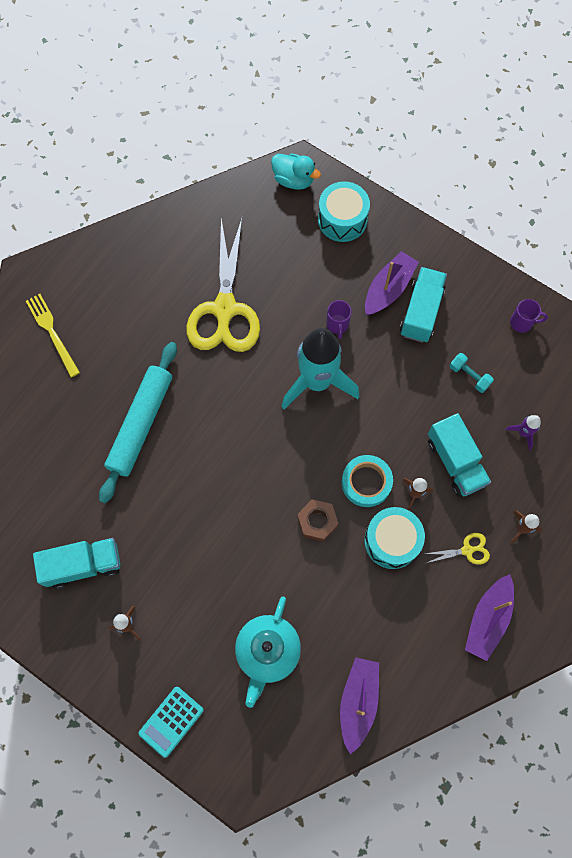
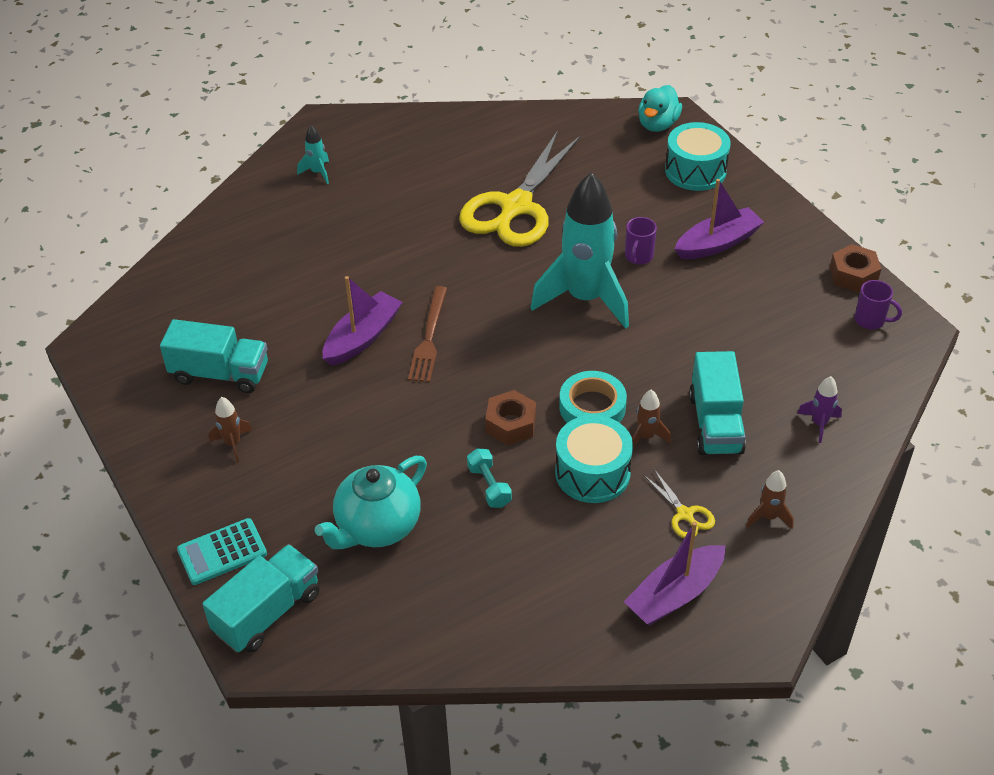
camera: 25 degrees right, 25 degrees down
yellow fork [26,294,80,377] -> turquoise rocket [297,125,329,184]
turquoise rolling pin [99,342,177,503] -> none
turquoise duck [271,154,321,190] -> turquoise duck turned 60 degrees clockwise [638,85,682,132]
purple boat [340,657,379,754] -> purple boat moved to [323,276,403,366]
turquoise truck [400,267,447,343] -> turquoise truck moved to [202,544,319,653]
yellow scissors [424,533,490,565] -> yellow scissors turned 45 degrees clockwise [643,469,715,538]
turquoise dumbbell [449,353,494,393] -> turquoise dumbbell moved to [467,449,512,508]
none -> brown fork [408,286,447,382]
none -> brown nut [830,244,881,292]

